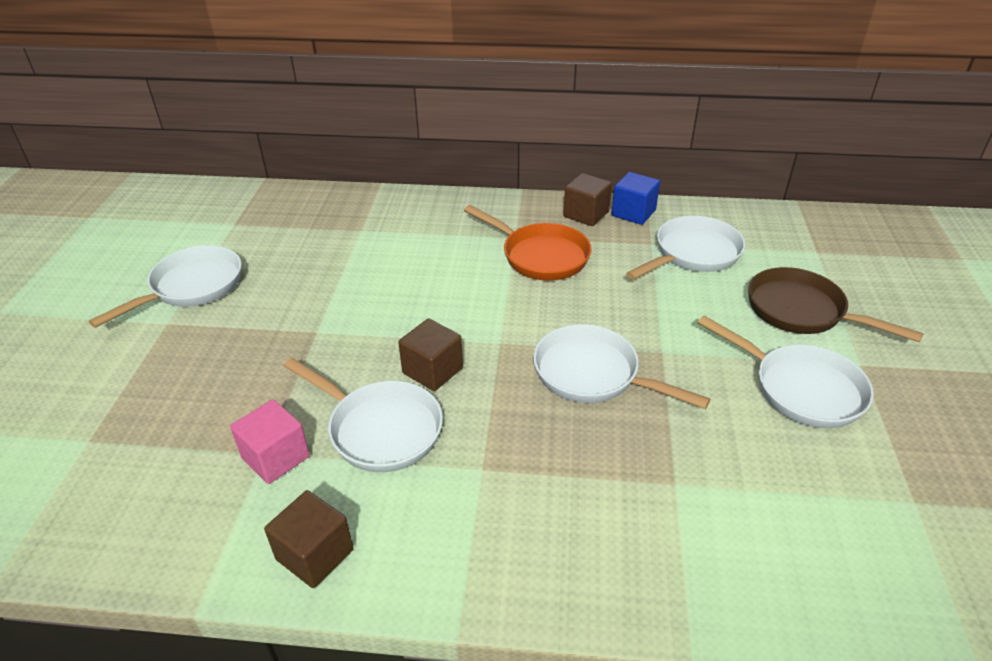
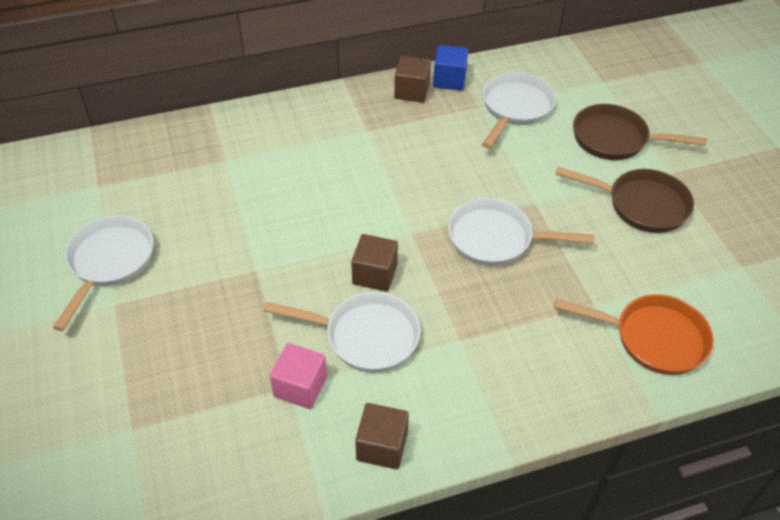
camera: 25 degrees left, 10 degrees up
orange pan [464,205,591,281] -> orange pan moved to [554,294,714,375]
white pan [698,316,874,428] -> brown pan [555,167,694,233]

